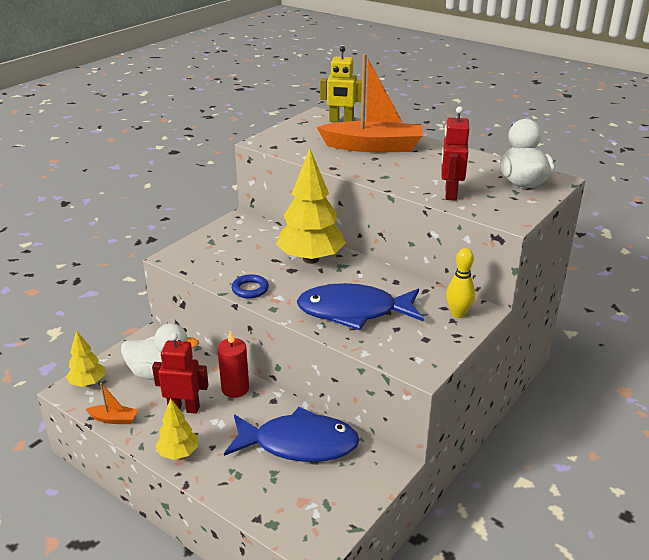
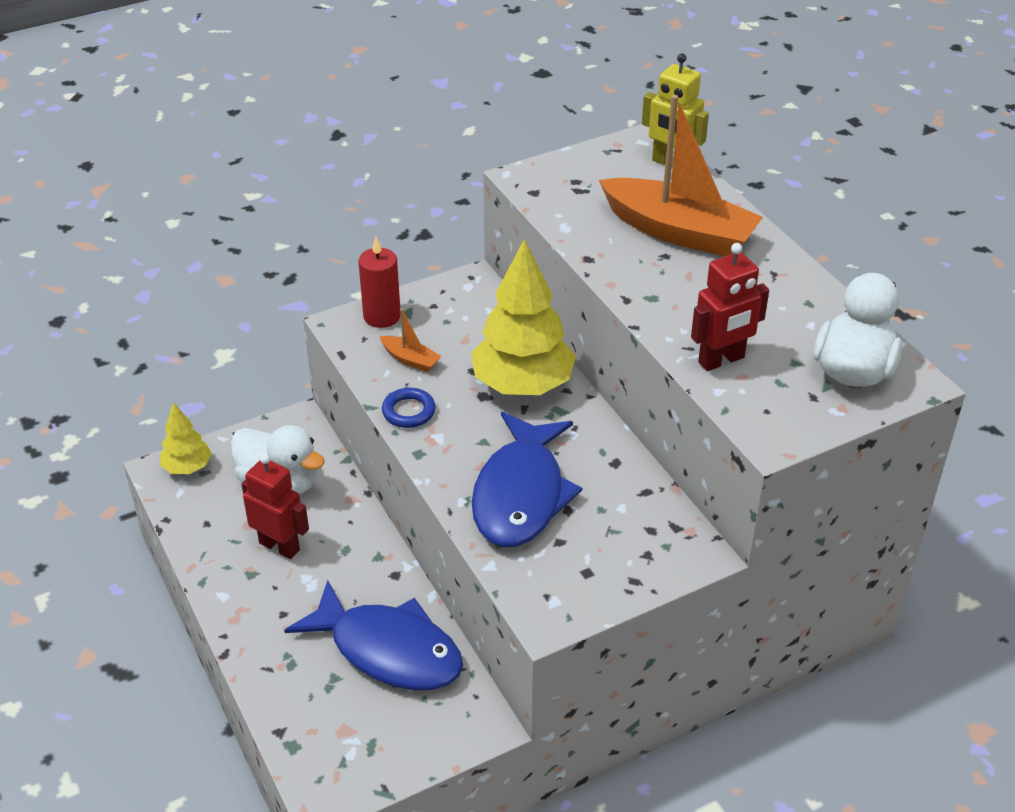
camera: 25 degrees right, 10 degrees up
orange boat [85,383,138,424] -> orange boat moved to [380,309,442,372]
yellow tree [155,398,198,460] -> none
red candle [217,330,249,398] -> red candle moved to [358,237,401,328]
blue fish [297,283,424,330] -> blue fish turned 105 degrees counterclockwise [472,412,582,547]
red robot [441,106,469,201] -> red robot turned 150 degrees counterclockwise [691,243,769,371]
yellow bowling pin [446,248,475,318] -> none

